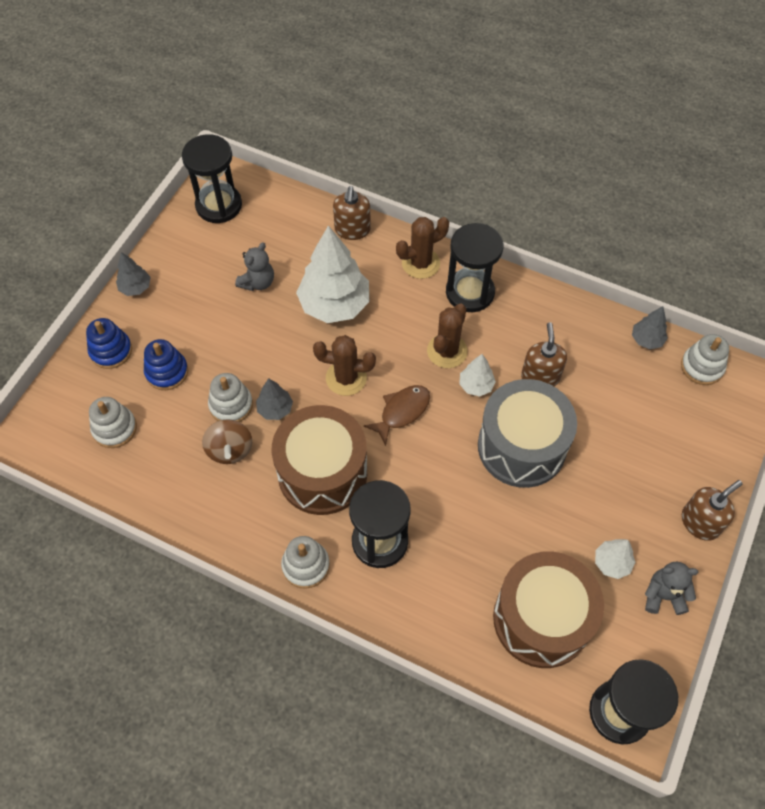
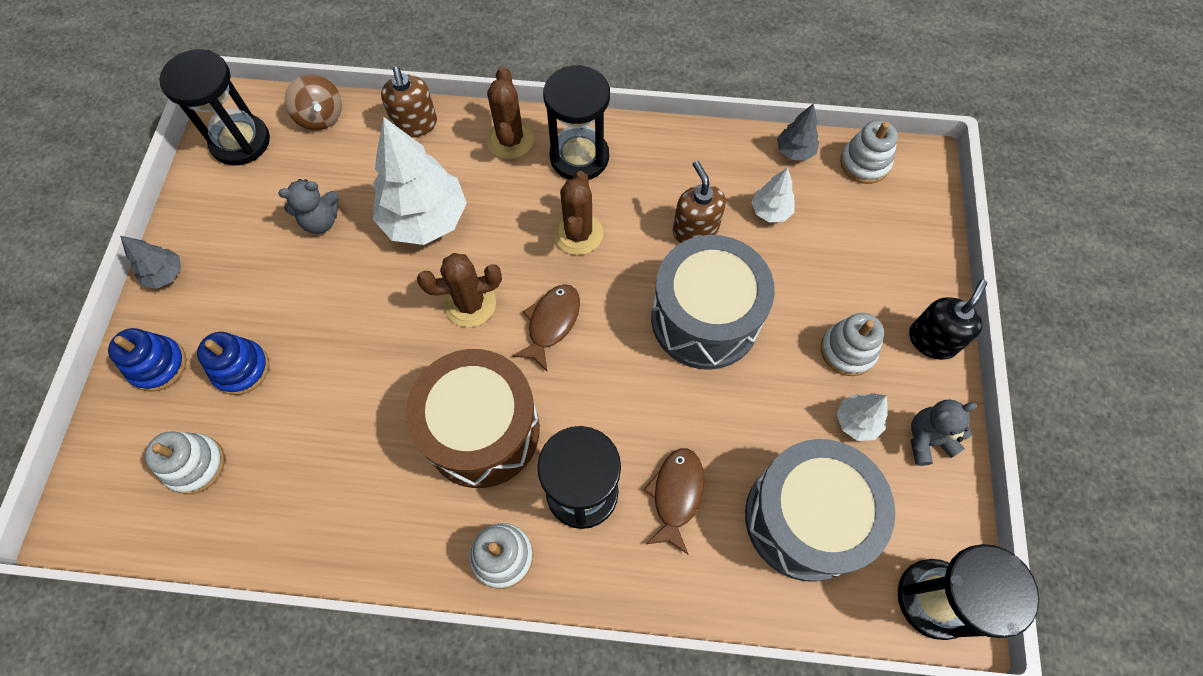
camera: 20 degrees left, 5 degrees up
brown spinning top [202,419,252,464] -> brown spinning top moved to [285,74,342,130]
white stacking toy [208,373,253,422] -> white stacking toy moved to [821,313,884,376]
grey teddy bear [235,242,274,291] -> grey teddy bear turned 60 degrees clockwise [278,179,339,234]
grey tree [256,378,293,420] -> none
brown cactus [396,217,449,279] -> brown cactus turned 45 degrees counterclockwise [487,67,534,159]
white tree [459,354,496,397] -> white tree moved to [751,167,795,223]
brown drum [493,552,604,668] -> grey drum [745,439,895,582]
brown soap dispenser [682,480,743,541] -> black soap dispenser [909,280,987,360]
none -> brown fish [643,448,704,555]

